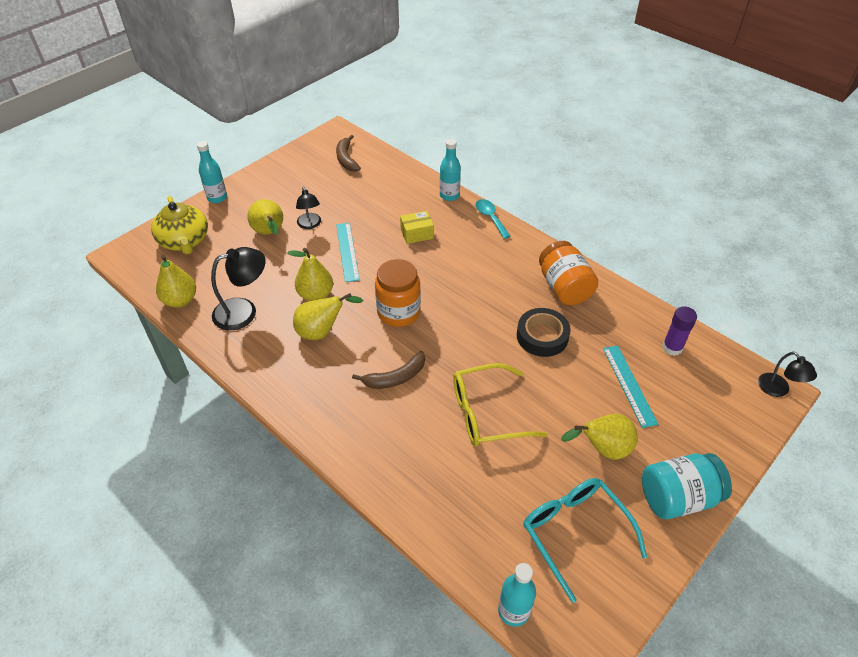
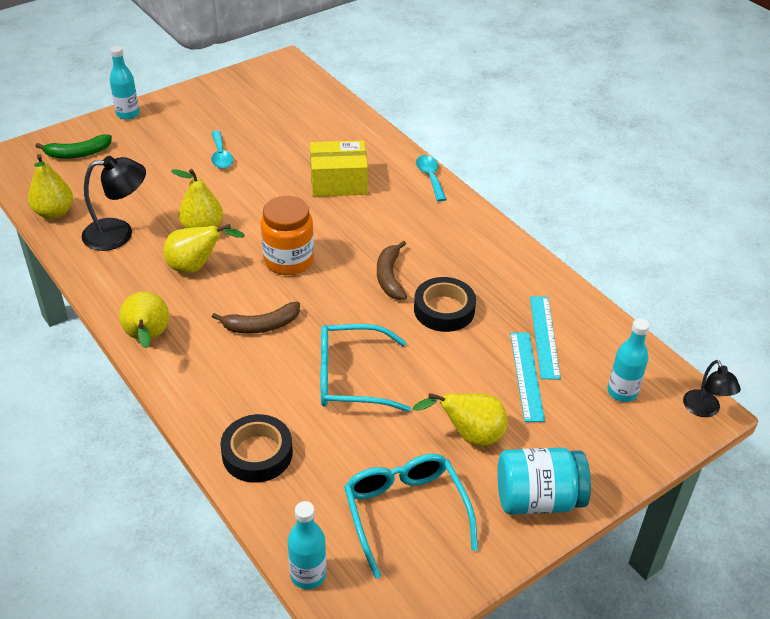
camera: 10 degrees right, 5 degrees down
yellow teapot [151,196,208,254] -> green banana [35,135,112,159]
yellow pear [247,199,283,235] -> yellow pear moved to [119,292,169,348]
black lamp [296,187,321,229] -> turquoise spoon [211,130,233,169]
brown banana [336,135,361,172] -> brown banana moved to [377,241,407,300]
turquoise ruler [336,223,360,282] -> turquoise ruler moved to [530,296,561,380]
yellow box [400,211,434,244] -> yellow box [310,140,368,197], size x1.64
turquoise bottle [440,139,461,201] -> turquoise bottle moved to [608,318,650,402]
yellow glasses [453,363,548,446] -> turquoise glasses [321,324,411,412]
orange jar [539,241,598,305] -> none
purple glue stick [662,306,697,356] -> none
none -> black tape [220,414,293,483]

